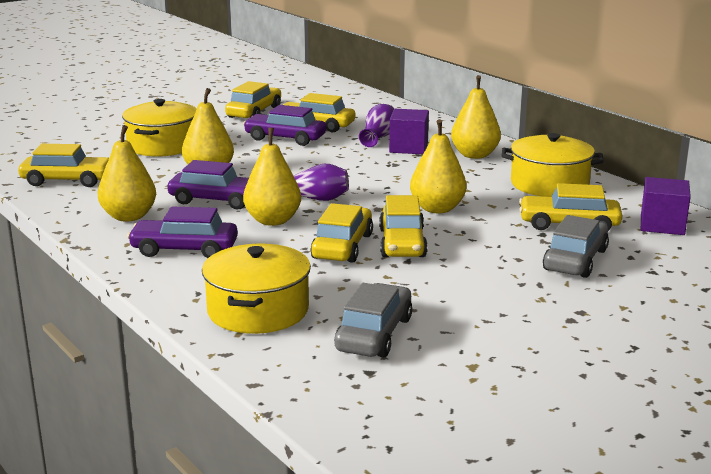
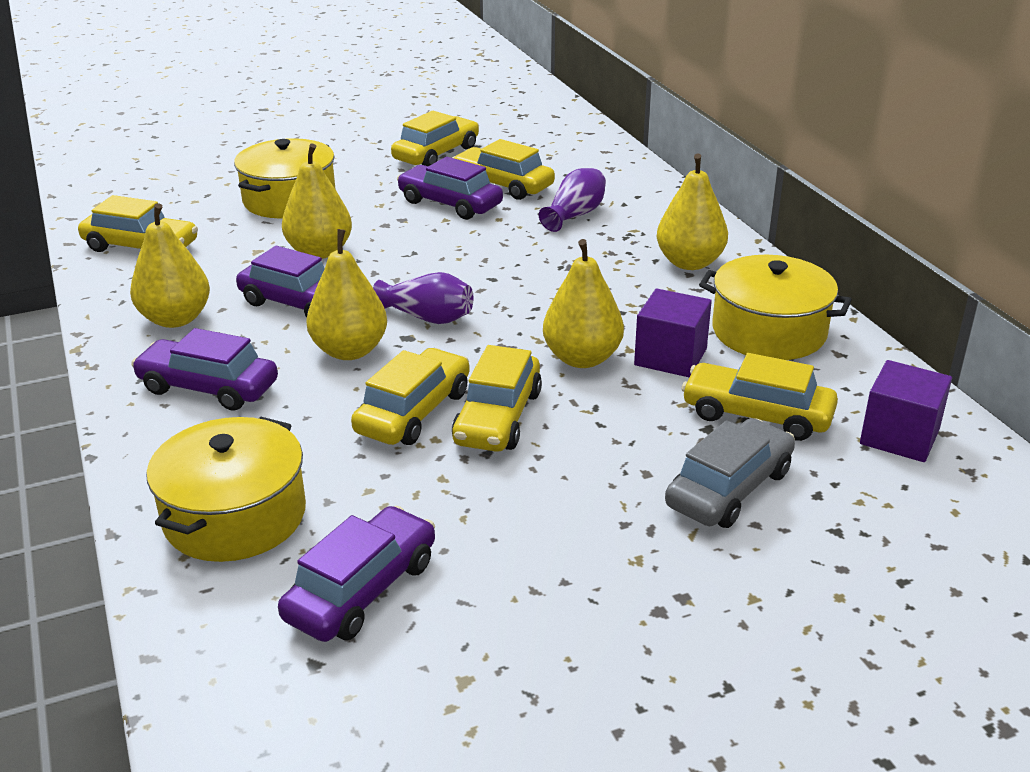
camera: 15 degrees right, 10 degrees up
grey car [334,283,412,358] -> purple car [278,506,435,642]
purple cube [389,109,429,154] -> purple cube moved to [634,288,712,377]

